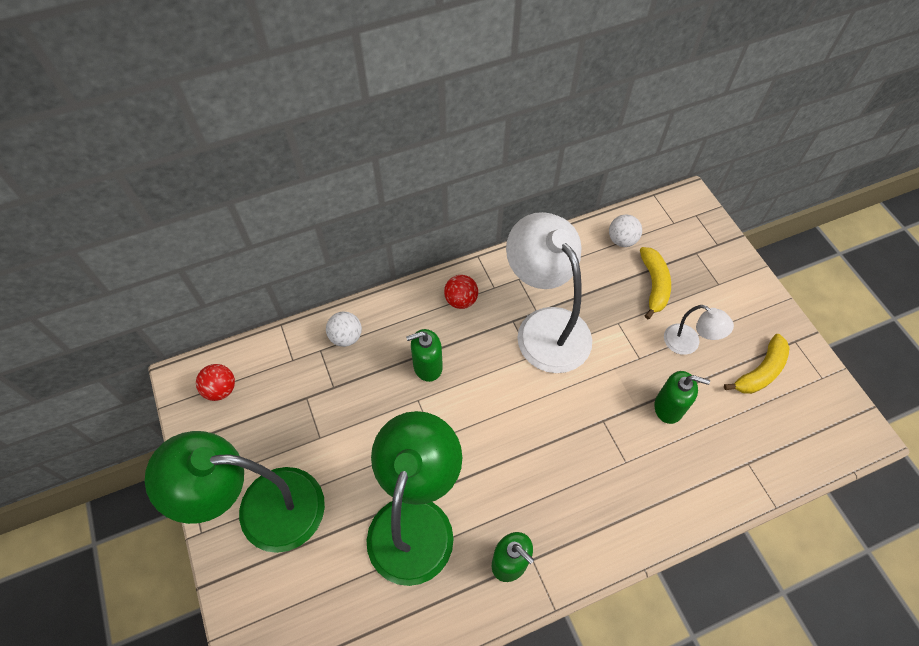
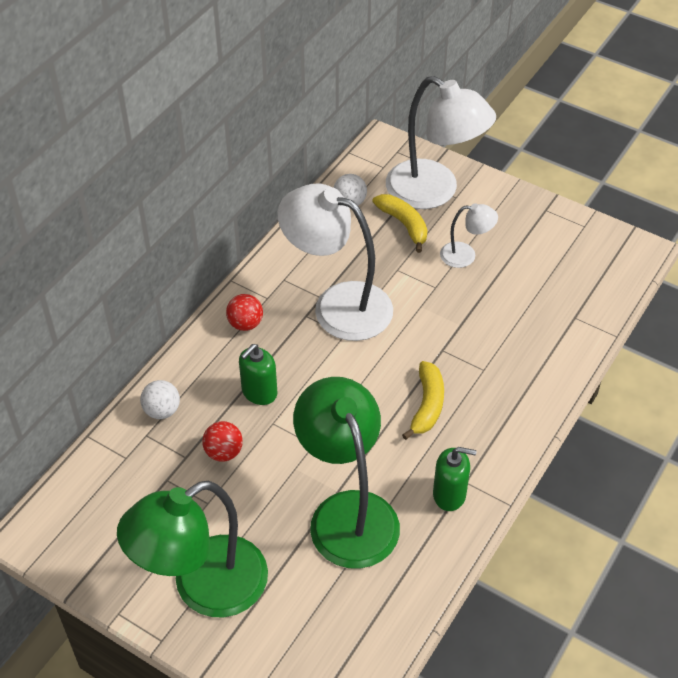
camera: 35 degrees left, 10 degrees down
red ball [196,364,235,401] -> red ball moved to [202,421,243,462]
green soap dispenser [655,371,710,424] -> none
yellow banana [724,334,790,394] -> yellow banana moved to [402,361,444,440]
none -> white lamp [386,76,496,209]

